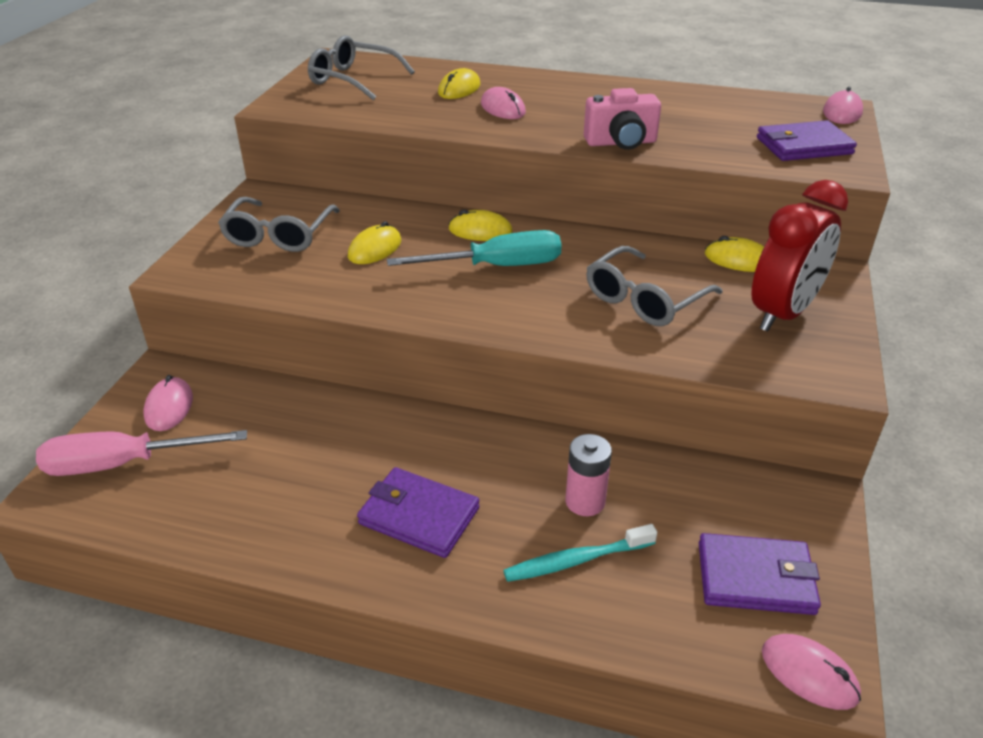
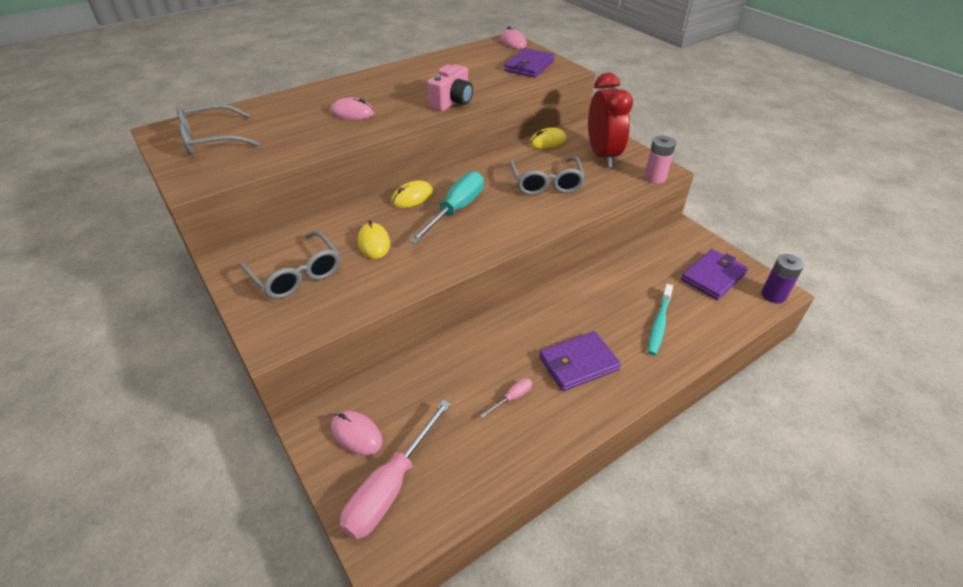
camera: 50 degrees left, 5 degrees up
yellow mouse [438,68,480,99] -> none
pink battery [565,434,612,516] -> pink battery moved to [644,136,676,184]
pink mouse [762,634,861,710] -> purple battery [761,254,804,304]
none -> pink screwdriver [480,378,532,418]

